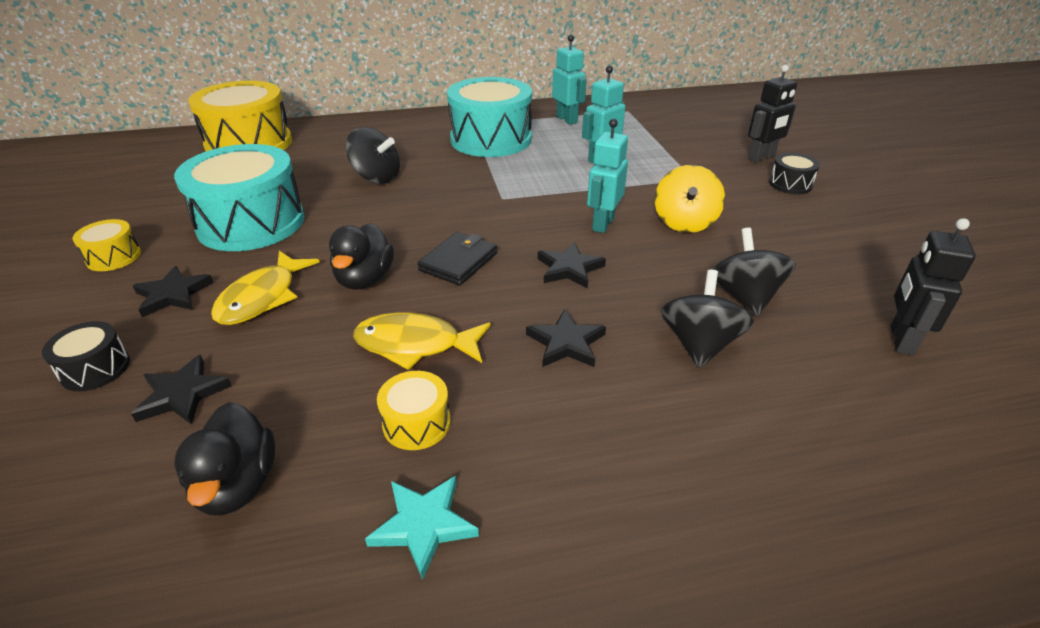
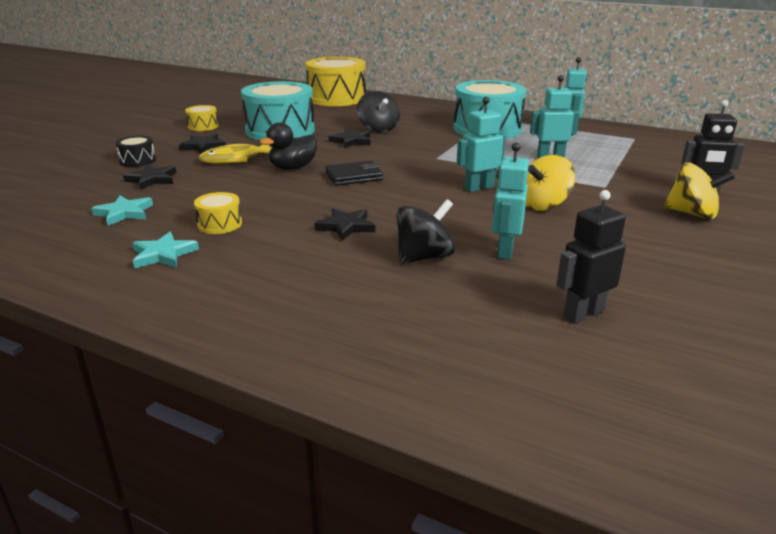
camera: 40 degrees right, 10 degrees down
black duck [174,402,275,515] -> turquoise star [91,195,153,226]
yellow fish [353,312,491,370] -> none
black star [538,242,606,289] -> black star moved to [328,129,371,148]
black spinning top [712,228,796,317] -> turquoise robot [492,143,529,260]
black drum [769,153,820,194] -> yellow spinning top [664,163,736,219]

